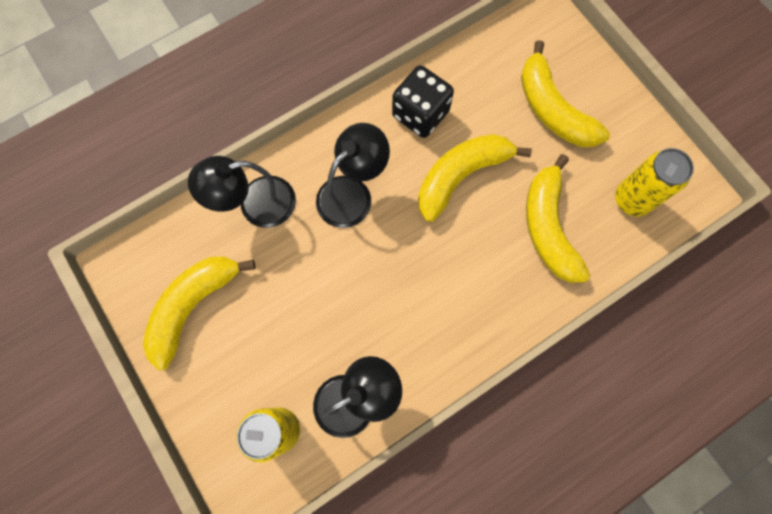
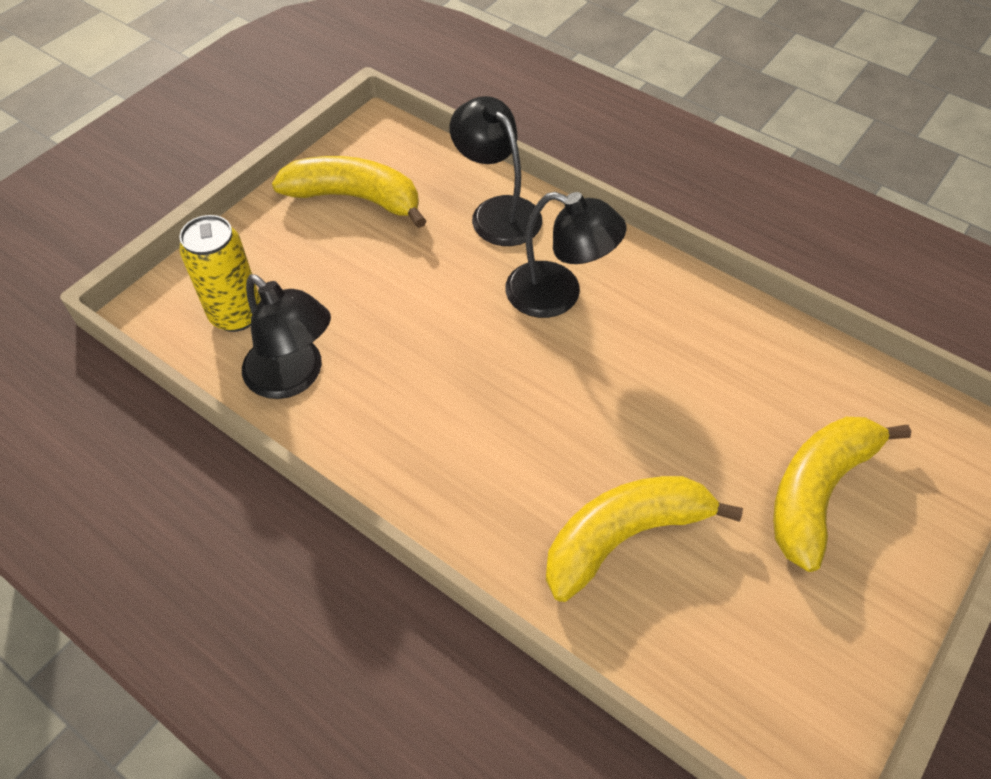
camera: 70 degrees right, 20 degrees down
black dice [392,65,454,138] -> none
yellow banana [418,134,532,222] -> none
yellow can [615,148,694,216] -> none

